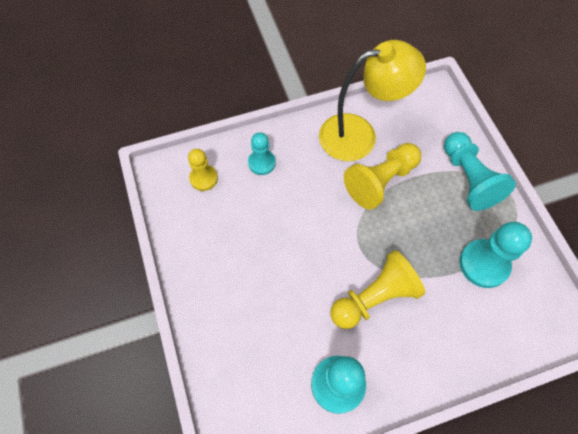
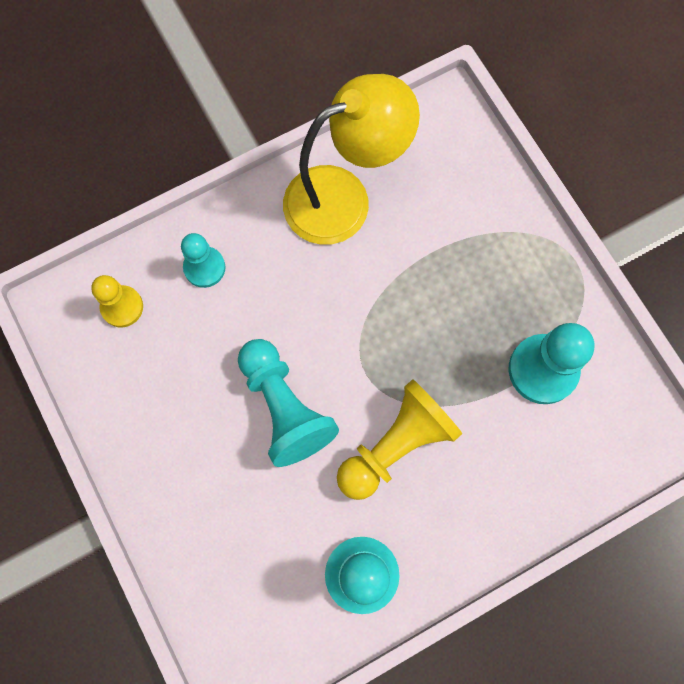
camera: 10 degrees left, 10 degrees up
yellow pawn [344,143,421,210] -> none
turquoise pawn [444,132,516,211] -> turquoise pawn moved to [238,339,339,467]

